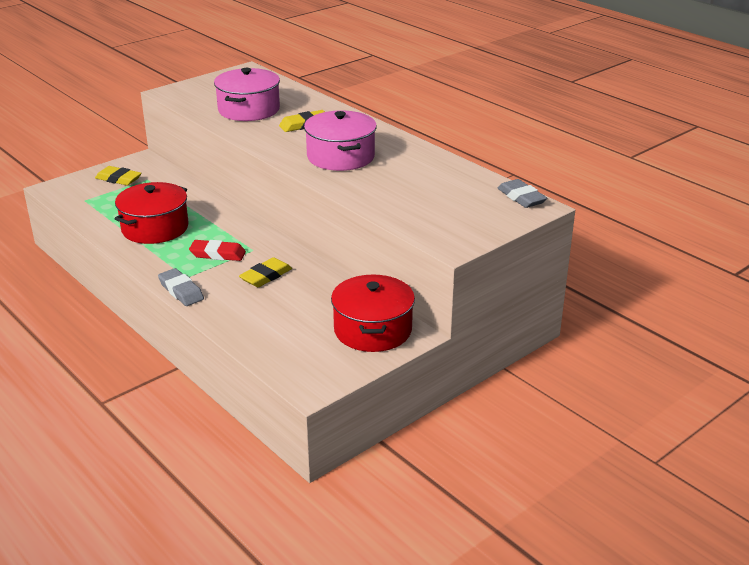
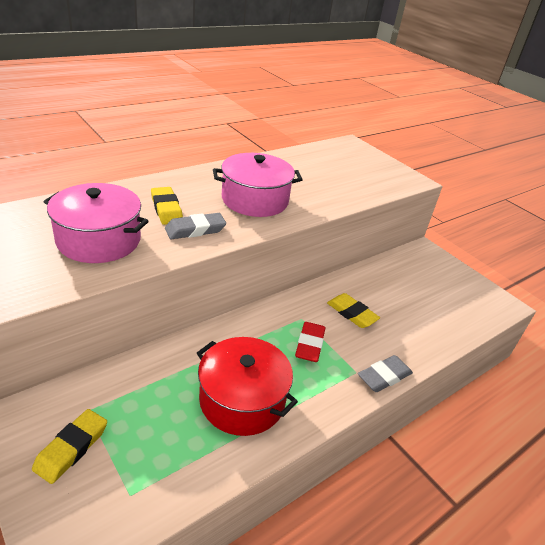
camera: 90 degrees left, 5 degrees up
red pot [331,275,415,352] -> none
grey eraser [497,179,547,208] -> grey eraser moved to [165,213,226,239]

